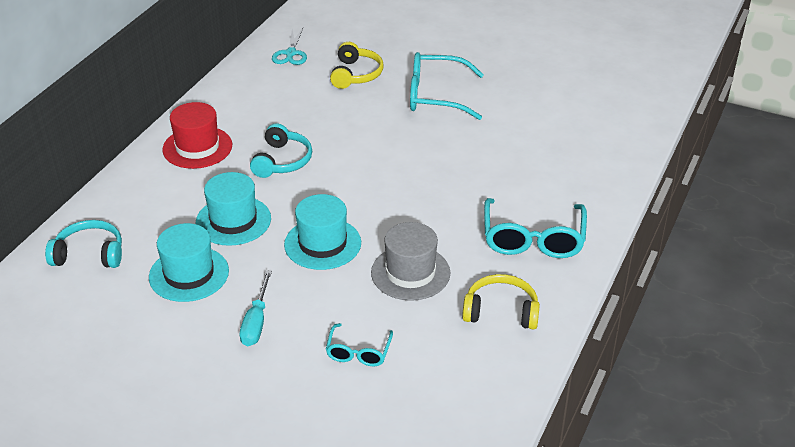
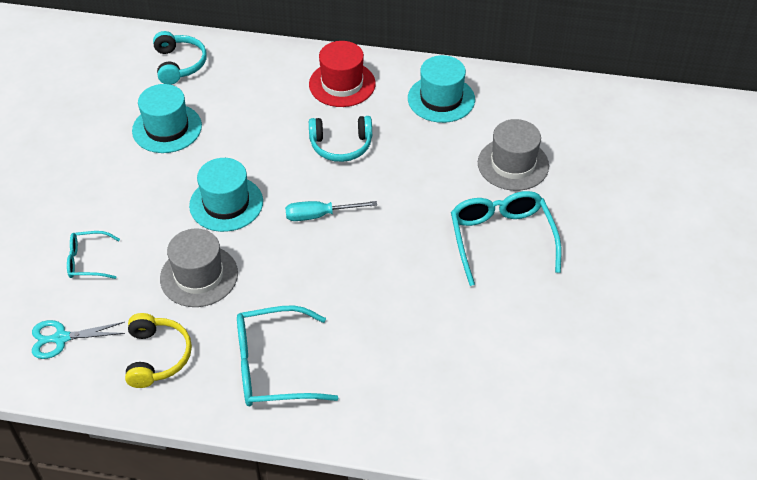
camera: 75 degrees right, 10 degrees up
turquoise hat [196,172,271,246] -> turquoise hat moved to [408,55,475,123]
turquoise screwdriver [240,270,272,346] -> turquoise screwdriver moved to [285,201,377,221]
turquoise scissors [272,28,307,65] -> turquoise scissors moved to [32,320,125,359]
yellow headphones [330,42,383,89] -> grey hat [478,119,549,191]

